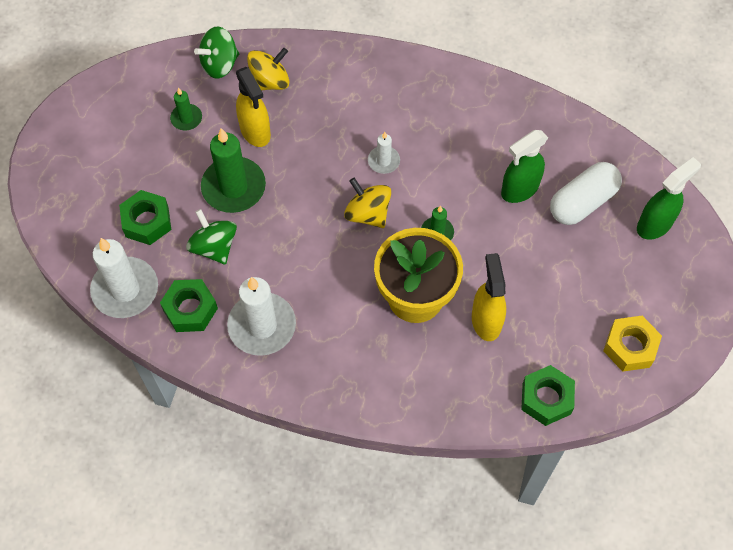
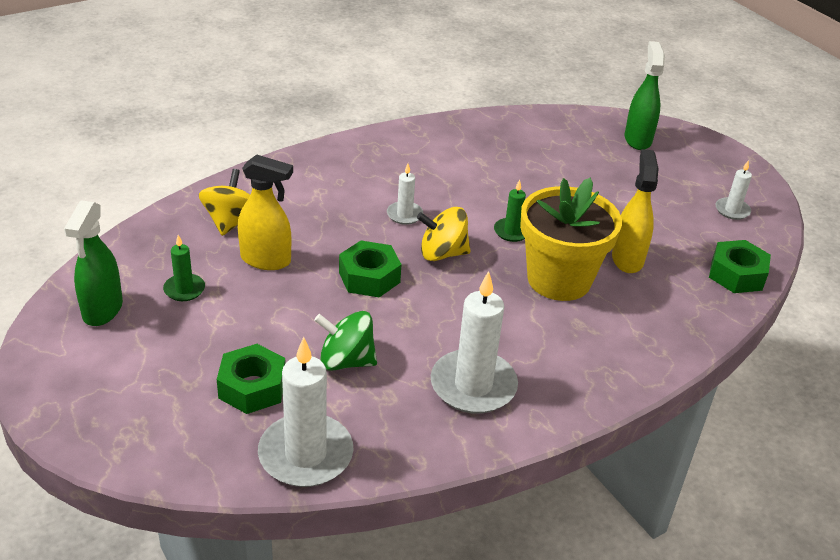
camera: 50 degrees left, 25 degrees down
green nut [160,279,218,332] -> green nut moved to [339,241,401,297]
green spinning top [194,27,239,78] -> none
green candle [201,128,266,213] -> none
yellow spray bottle [472,253,506,341] -> yellow spray bottle turned 60 degrees clockwise [612,149,659,273]
green spray bottle [501,130,548,203] -> green spray bottle moved to [64,200,123,326]
white capsule [550,162,622,225] -> none
yellow nut [603,316,662,372] -> white candle [716,160,752,220]

